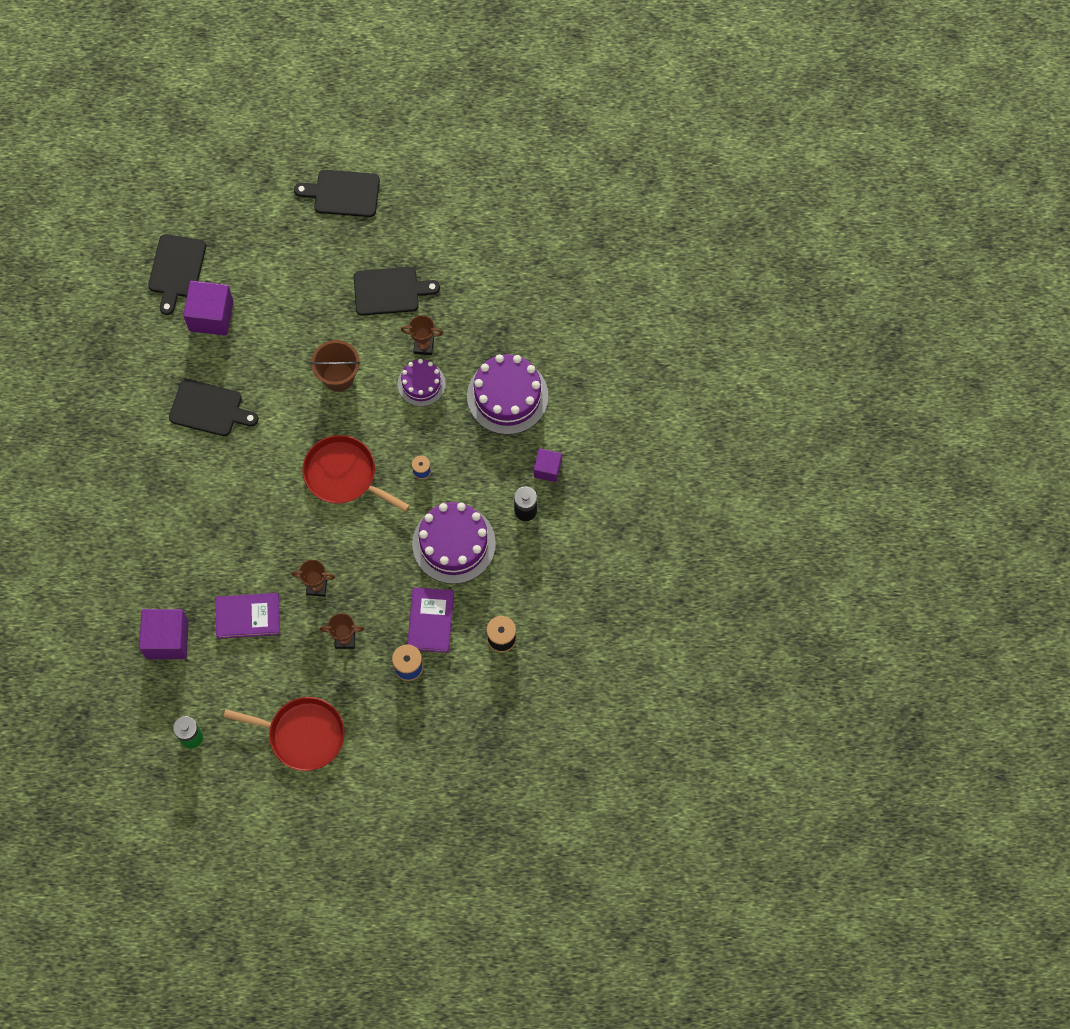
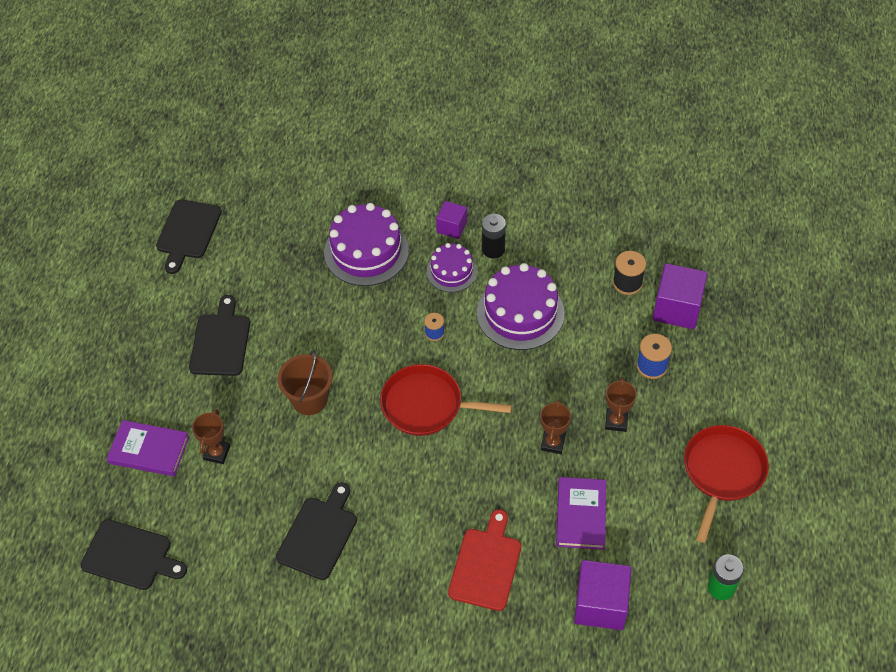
camera: 80 degrees left, 15 degrees down
purple cube [183,281,233,336] -> purple cube moved to [653,263,707,329]
black cutting board [294,170,380,217] -> black cutting board moved to [156,199,222,274]
red pan [302,435,410,512] -> red pan turned 60 degrees clockwise [380,364,512,436]
purple cake [398,359,446,406] -> purple cake moved to [427,243,477,292]
brown trophy [401,315,443,355] -> brown trophy moved to [192,409,230,464]
purple book [407,587,454,653] -> purple book moved to [107,420,189,476]
none -> red cutting board [448,509,521,611]

